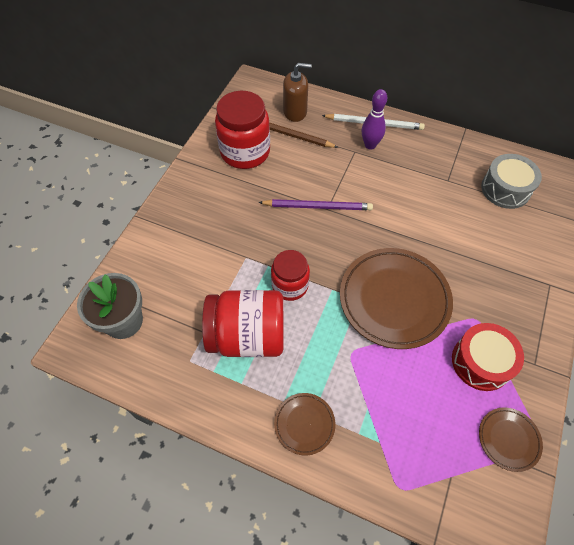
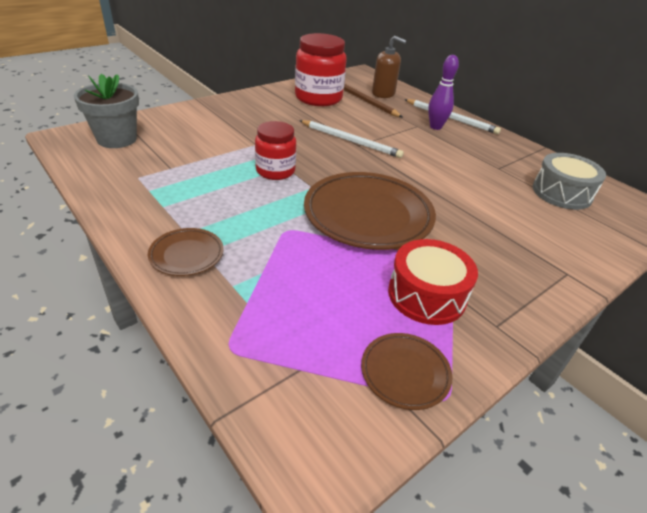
camera: 25 degrees right, 20 degrees down
red jar [202,290,283,357] -> none
purple pencil [258,199,373,210] -> white pencil [299,120,404,158]

